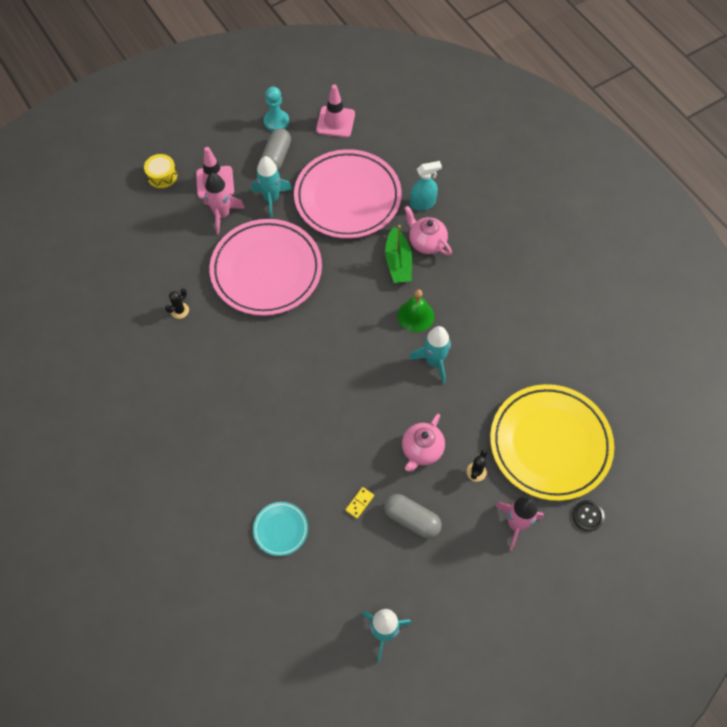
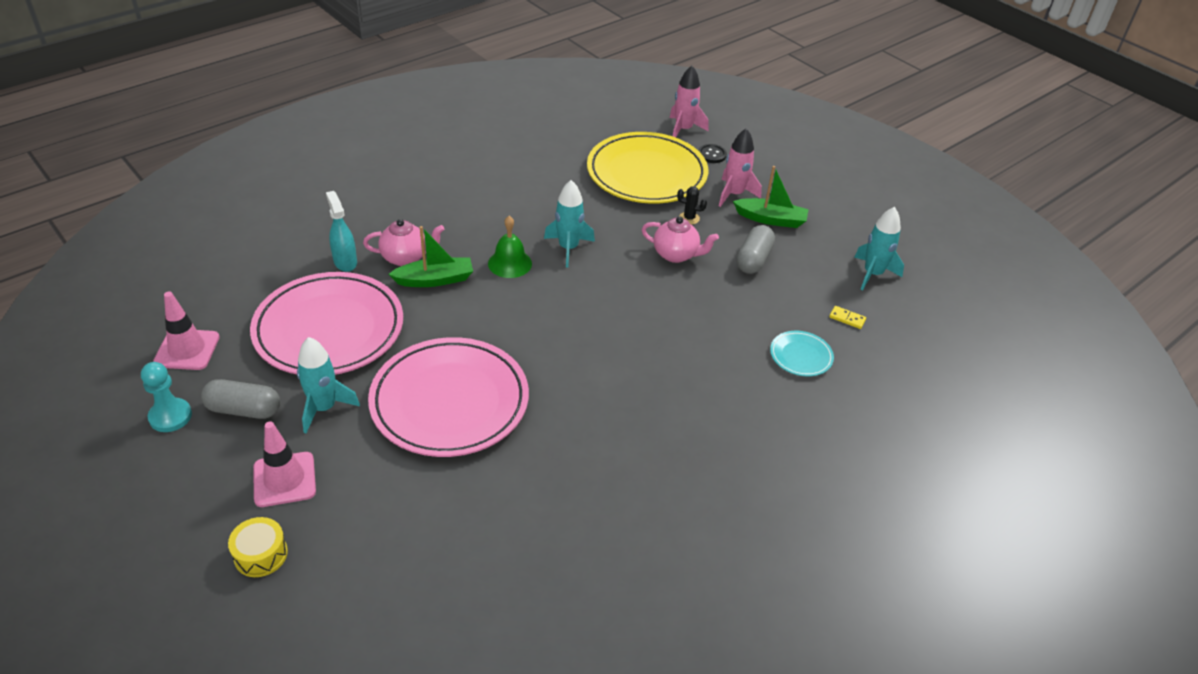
camera: 100 degrees left, 20 degrees down
black cactus [165,288,189,319] -> none
pink rocket [203,173,245,235] -> pink rocket moved to [670,66,709,137]
yellow domino [345,487,374,519] -> yellow domino moved to [829,306,866,329]
pink teapot [404,206,452,256] -> pink teapot turned 135 degrees counterclockwise [363,219,444,266]
none -> green boat [733,166,808,228]

